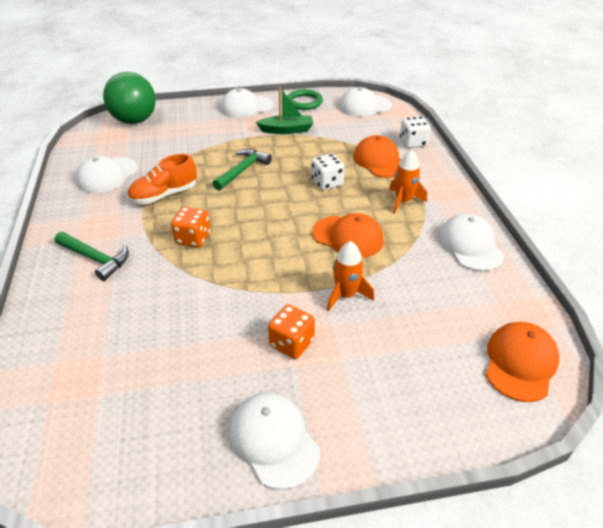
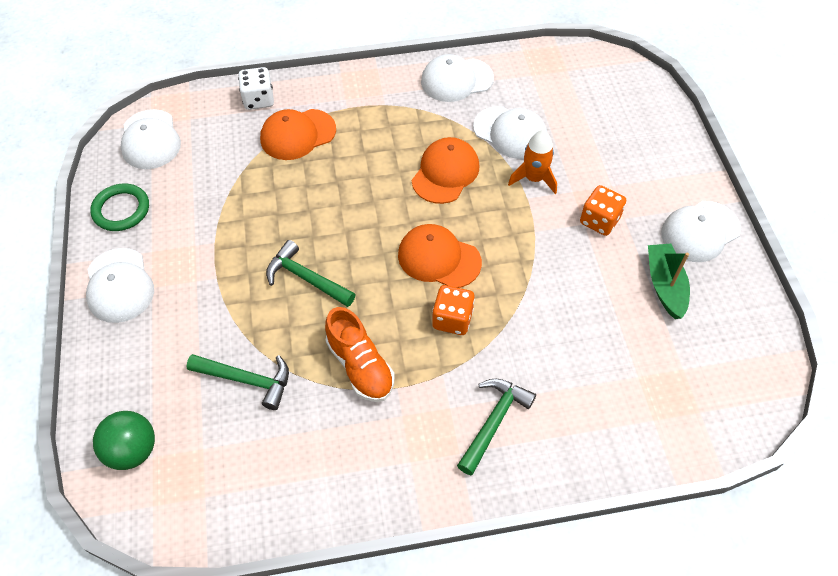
camera: 90 degrees left, 15 degrees up
white cap [76,156,138,193] -> white cap moved to [473,106,547,159]
green ball [103,72,156,124] -> green ball [93,411,155,470], size x0.66
green boat [256,87,313,134] -> green boat moved to [648,244,690,319]
white dice [311,153,345,190] -> none
orange rocket [389,150,427,214] -> none
orange cap [486,322,559,402] -> orange cap moved to [398,224,482,288]
none -> green hammer [187,354,289,410]

